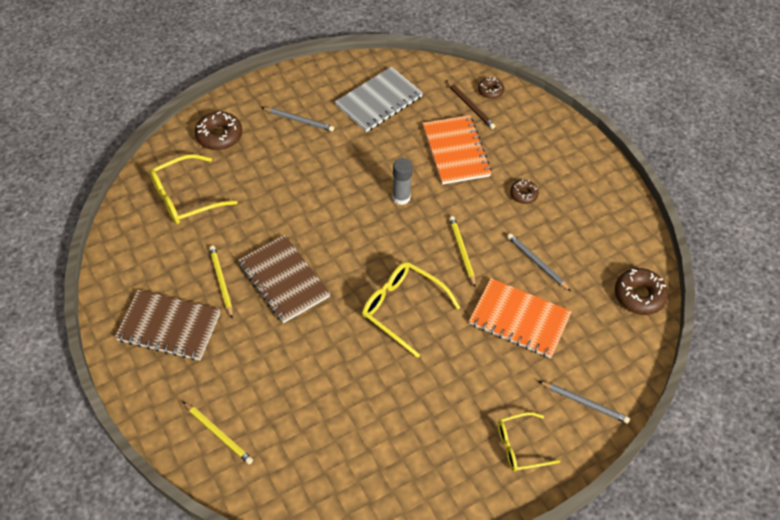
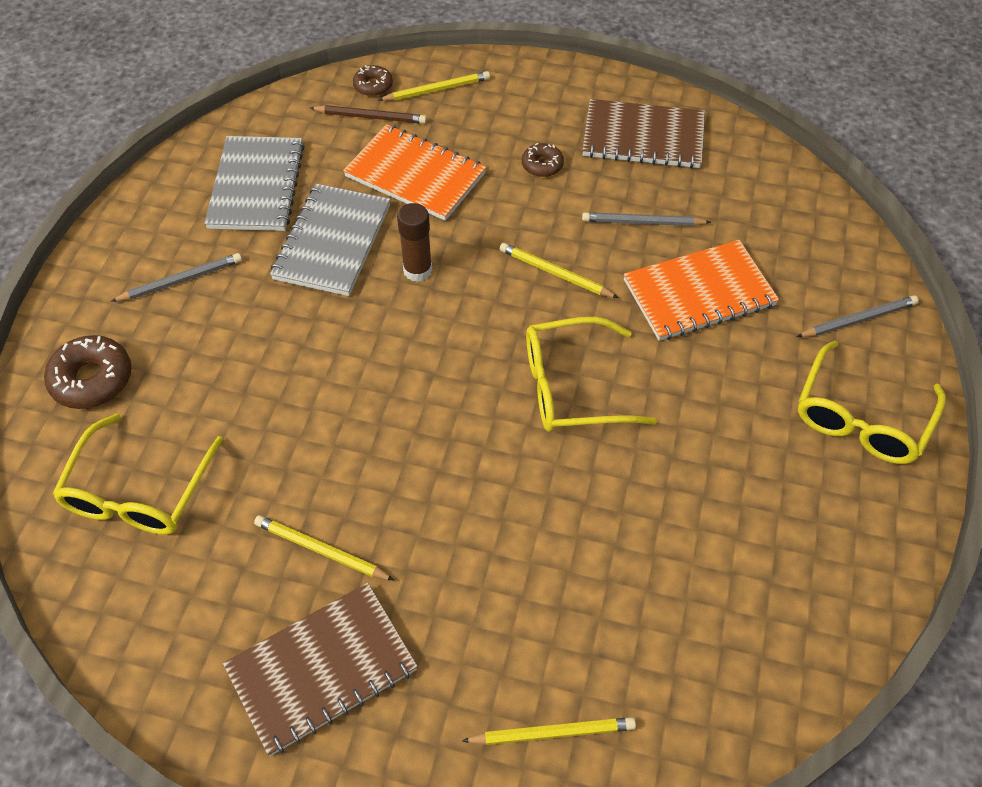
camera: 45 degrees left, 0 degrees up
brown notebook [238,235,330,323] -> brown notebook moved to [582,99,705,169]
grey glue stick [392,158,413,205] -> brown glue stick [397,203,432,282]
yellow glasses [498,412,560,471] -> yellow glasses [798,341,946,464], size x1.52
brown donut [615,268,668,315] -> none
none -> grey notebook [270,184,391,296]
none -> yellow pencil [379,71,490,101]

